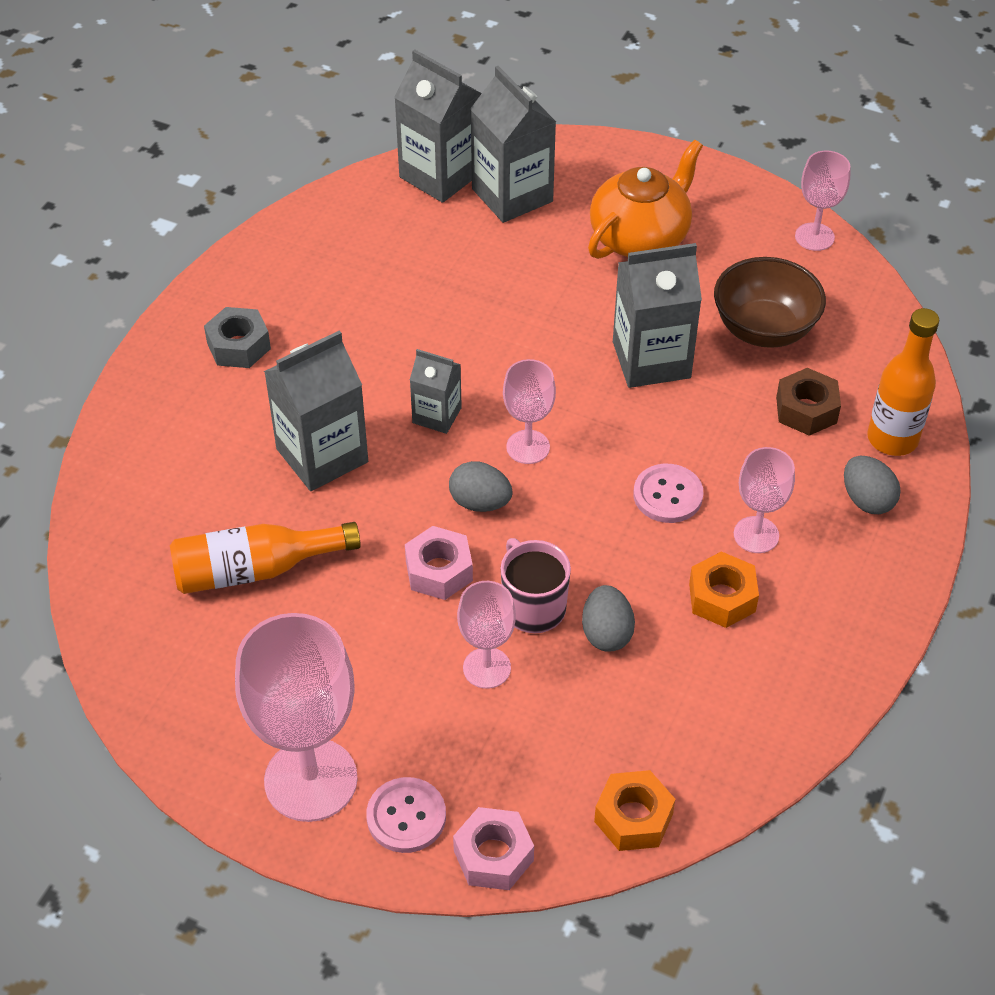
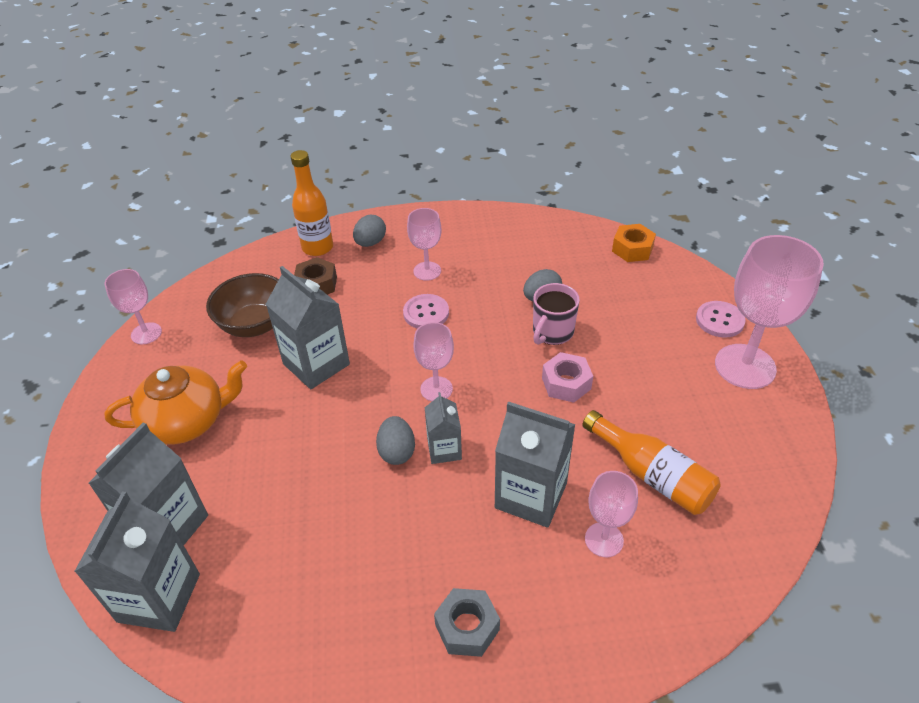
camera: 120 degrees left, 5 degrees down
grey egg [449,461,513,512] -> grey egg moved to [376,416,415,465]
pink nut [453,807,534,890] -> none
pink goblet [457,581,516,689] -> pink goblet moved to [585,471,638,557]
orange teapot [588,140,703,259] -> orange teapot turned 150 degrees clockwise [104,360,247,444]
orange nut [689,551,759,628] -> none

